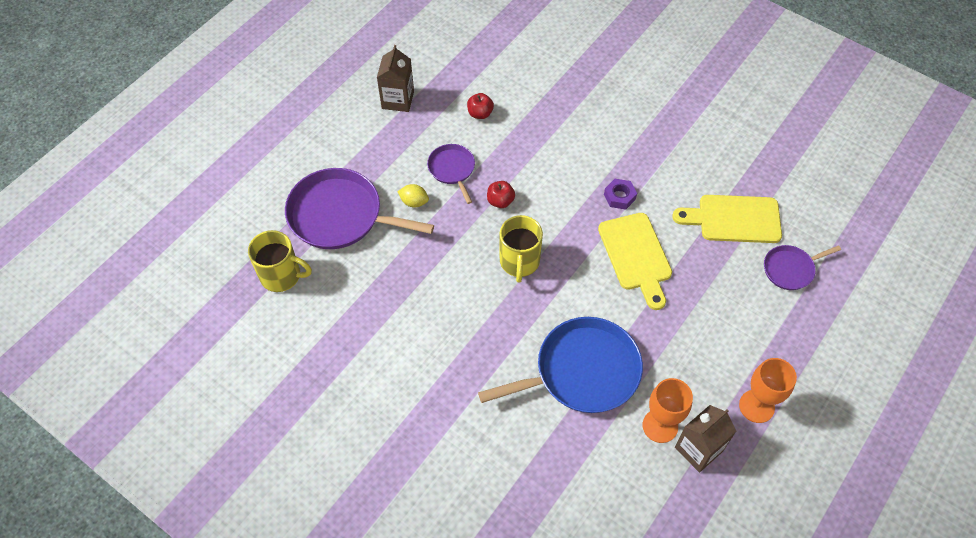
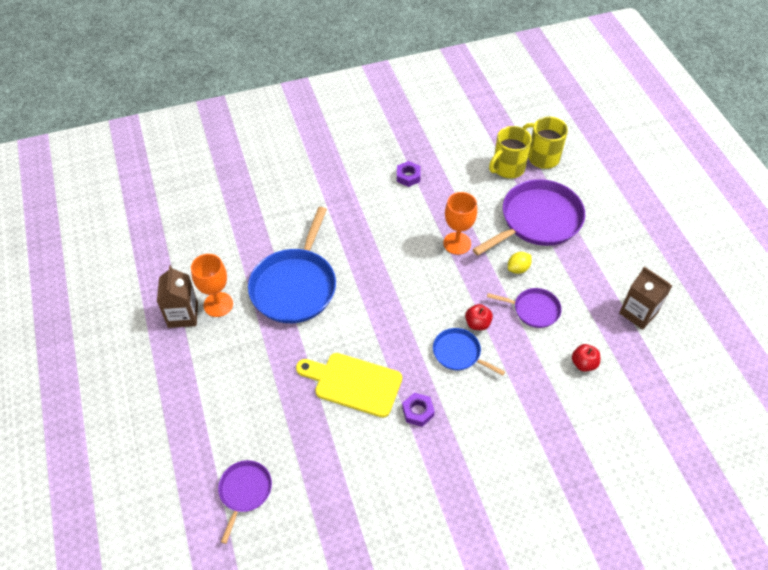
camera: 125 degrees right, 5 degrees down
yellow mug [500,215,543,283] -> yellow mug moved to [523,117,568,169]
yellow cutting board [672,195,782,243] -> none
orange goblet [739,358,797,423] -> orange goblet moved to [443,192,477,255]
none -> purple nut [397,161,421,187]
none -> blue pan [433,328,505,376]

